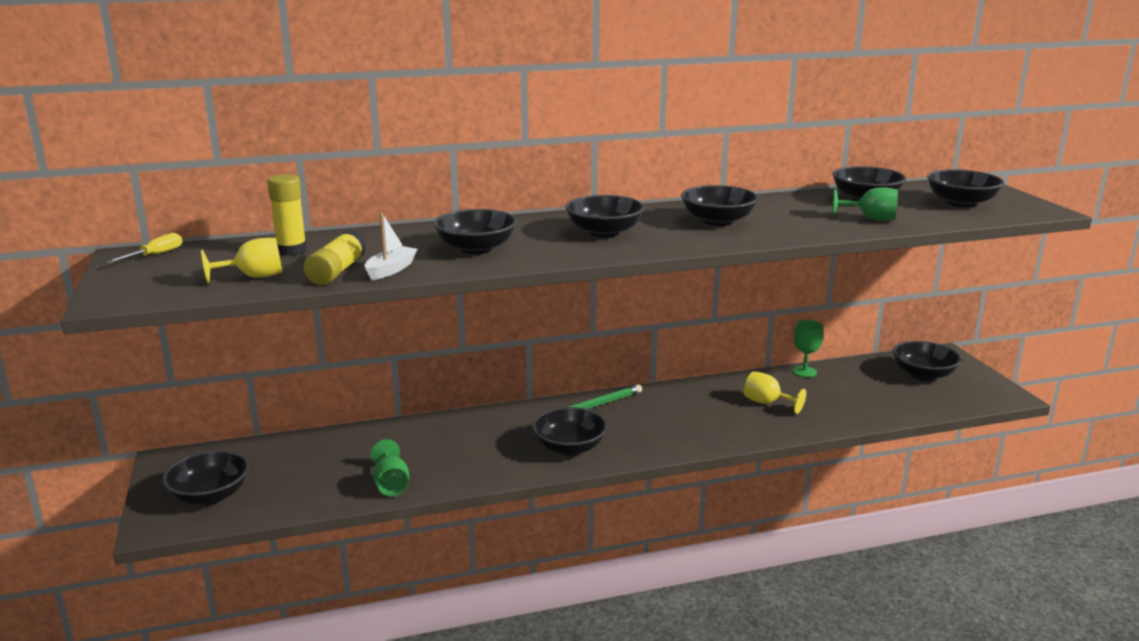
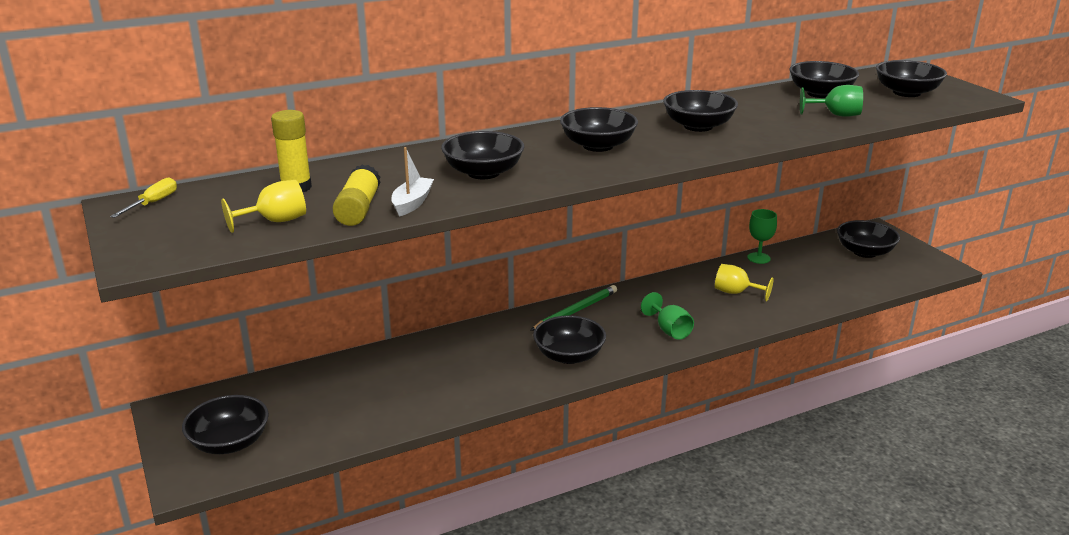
camera: 10 degrees left, 5 degrees up
green goblet [371,439,409,496] -> green goblet moved to [641,292,694,340]

